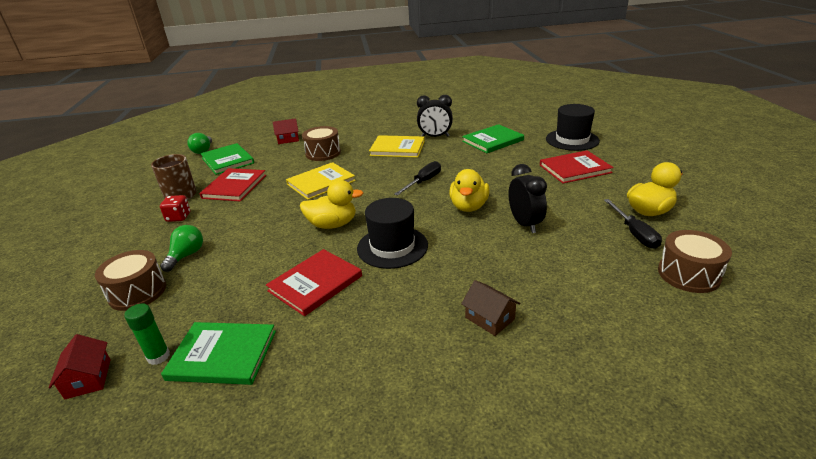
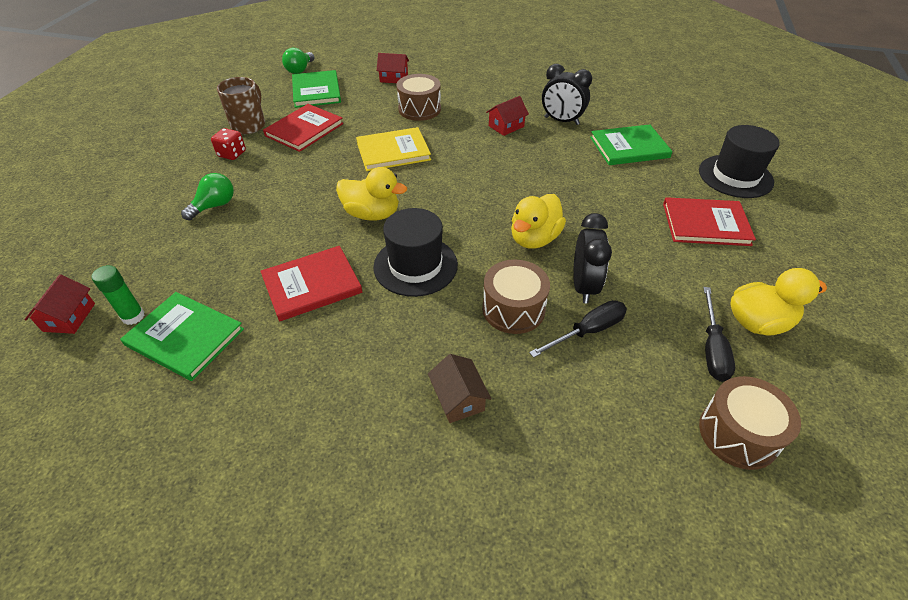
camera: 20 degrees right, 15 degrees up
brown drum [95,250,166,311] -> brown drum moved to [482,259,550,334]
yellow book [369,135,425,158] -> red house [486,96,529,136]
black screwdriver [394,161,441,196] -> black screwdriver moved to [529,300,627,358]

